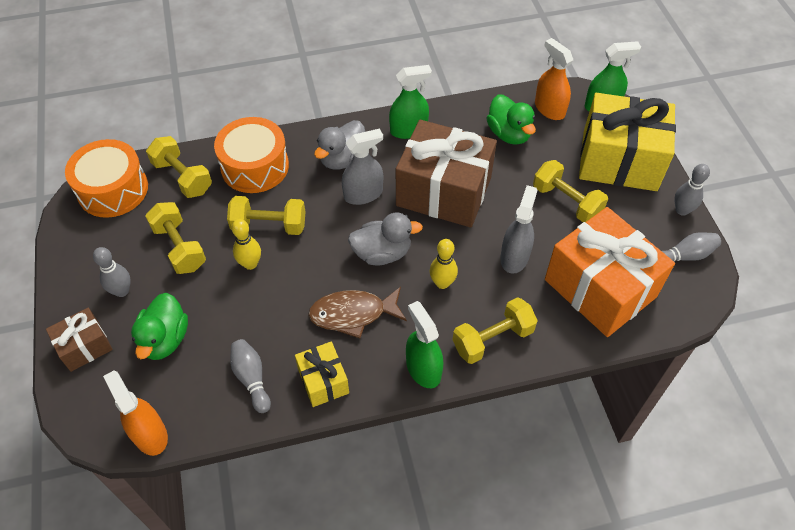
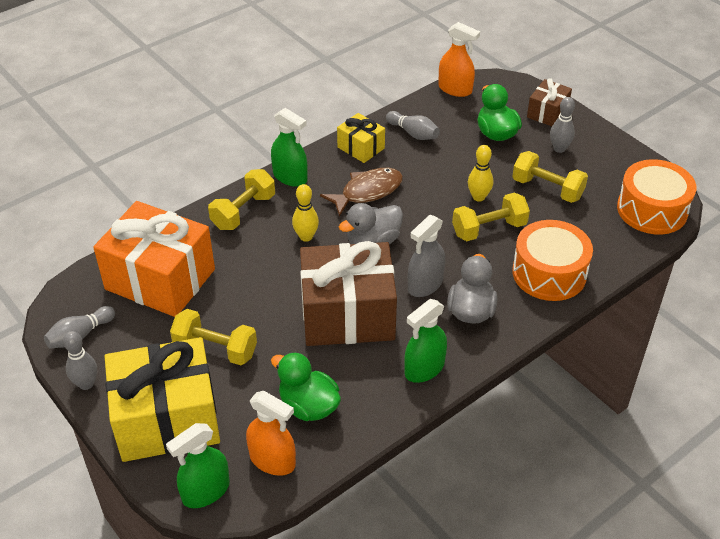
camera: 155 degrees right, 10 degrees down
yellow dumbbell [146,136,212,198] -> none
grey spray bottle [500,185,537,274] -> none

